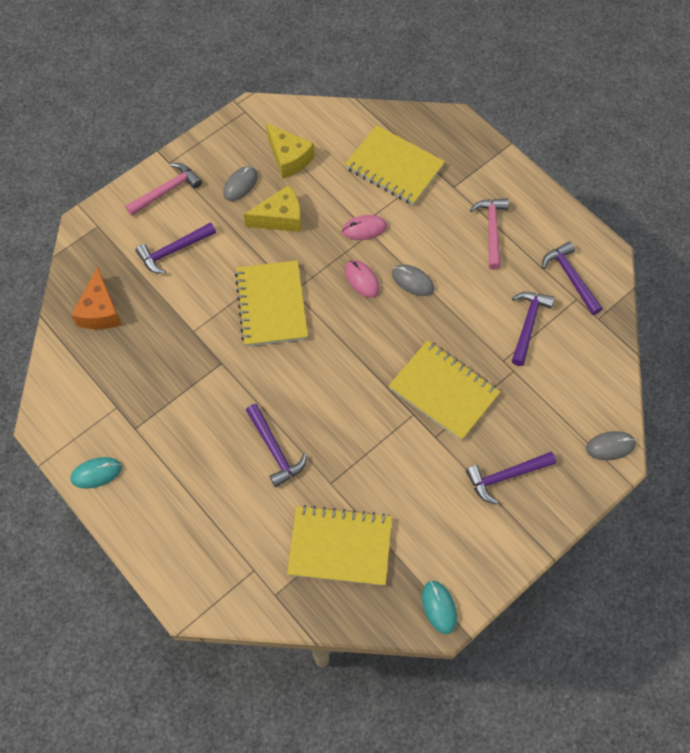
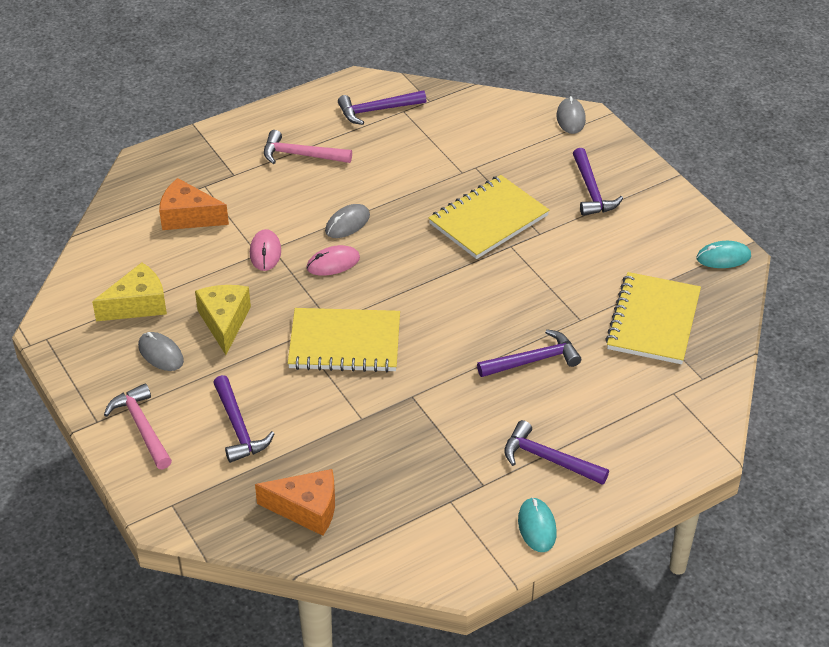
camera: 80 degrees left, 20 degrees down
yellow notebook [345,125,445,205] -> orange cheese [159,178,229,230]
purple hammer [512,292,555,366] -> purple hammer moved to [504,420,609,485]

